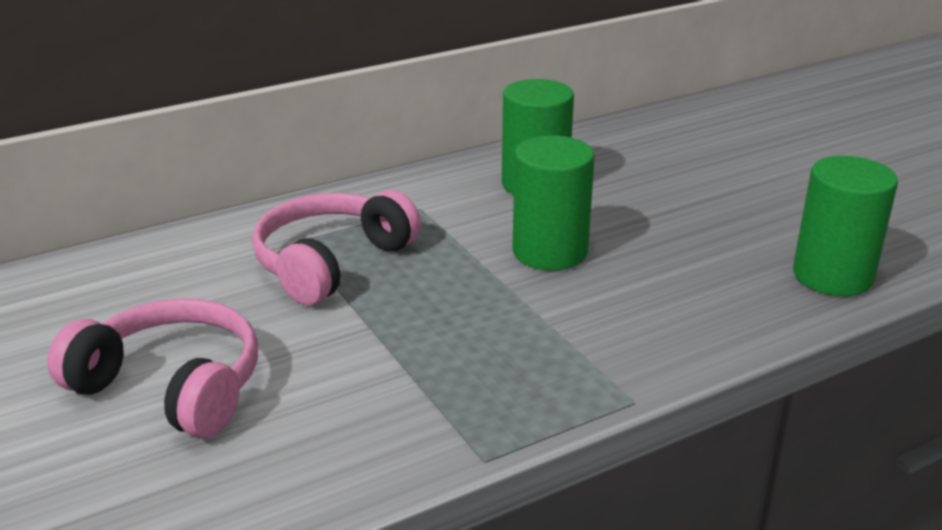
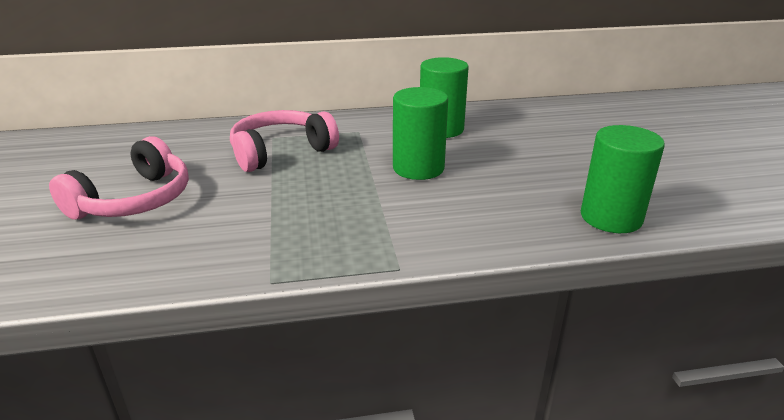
camera: 20 degrees right, 0 degrees up
pink headphones [47,298,258,438] -> pink headphones turned 75 degrees clockwise [49,136,189,220]

